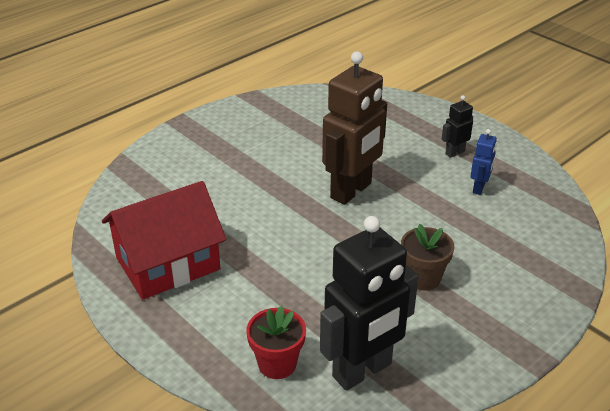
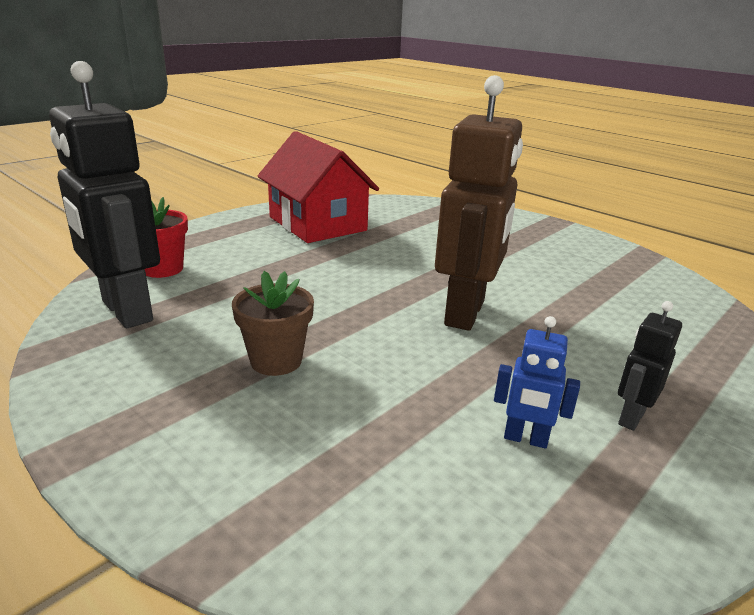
camera: 85 degrees right, 10 degrees down
brown robot [322,51,387,205] -> brown robot turned 105 degrees counterclockwise [435,75,523,331]
black robot [442,95,473,158] -> black robot turned 105 degrees counterclockwise [618,301,682,431]

